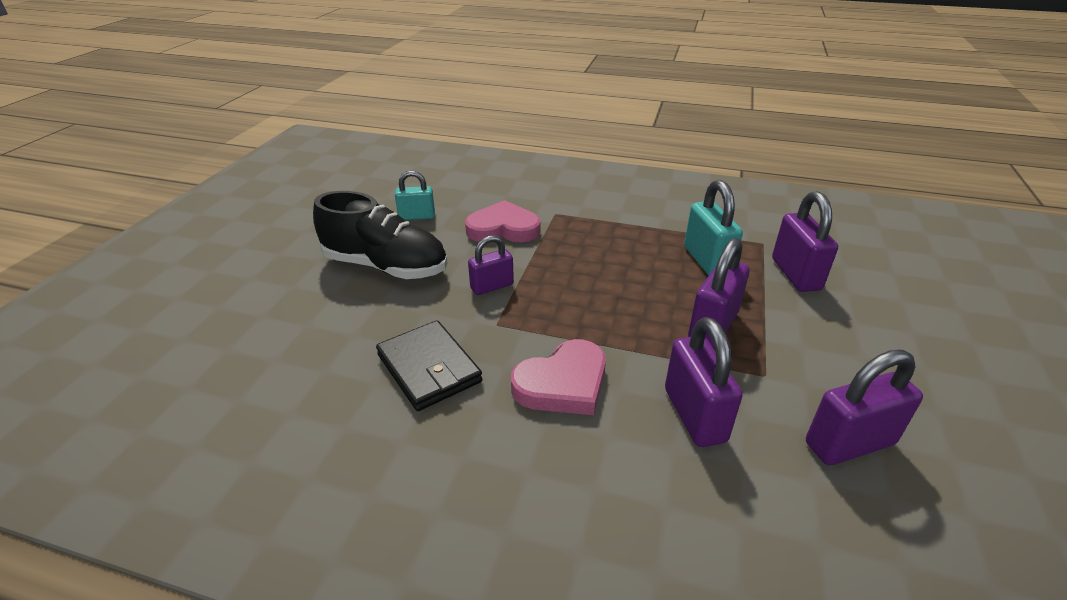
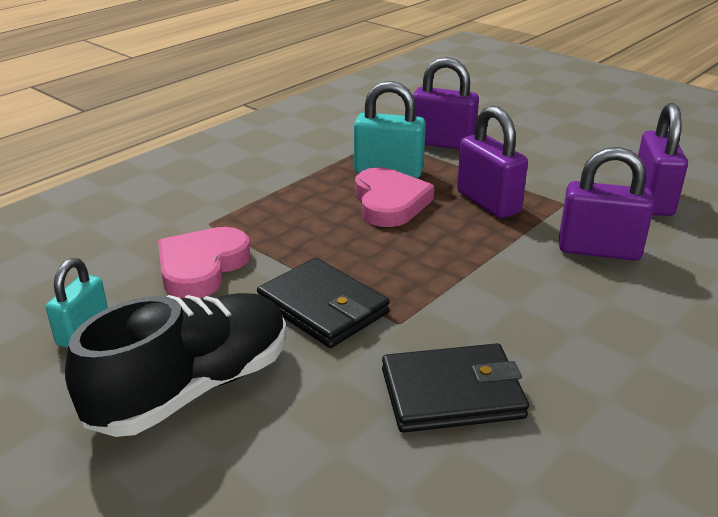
camera: 65 degrees left, 5 degrees down
purple padlock [468,235,514,295] -> black wallet [257,258,390,348]
pink heart [511,339,606,415] -> pink heart moved to [355,167,434,227]

